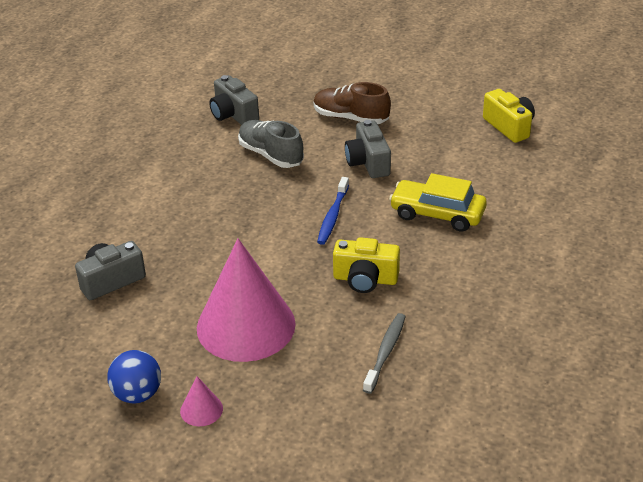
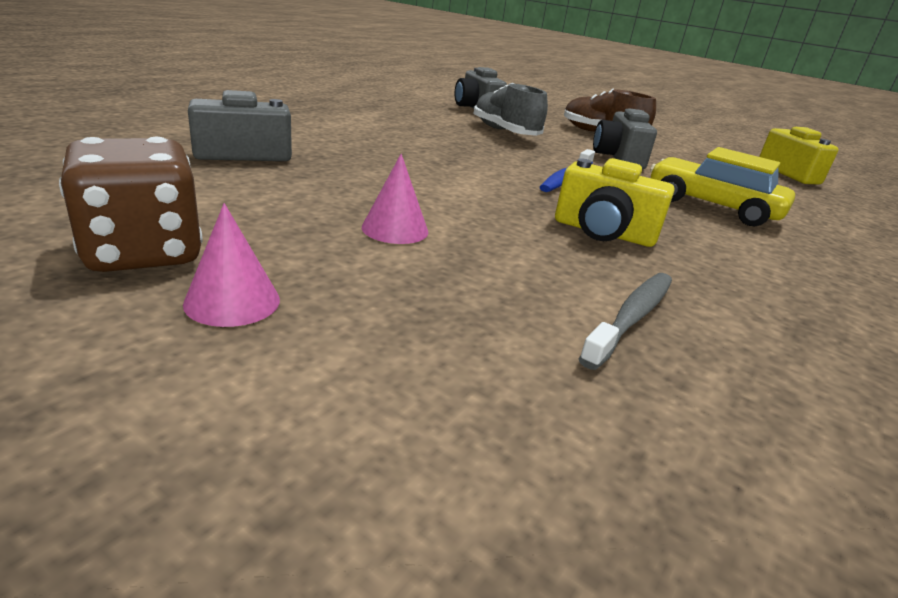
camera: 10 degrees right, 10 degrees down
blue ball [107,350,161,404] -> brown dice [59,136,203,272]
pink cone [197,239,296,362] -> pink cone [362,154,428,244], size x0.40

